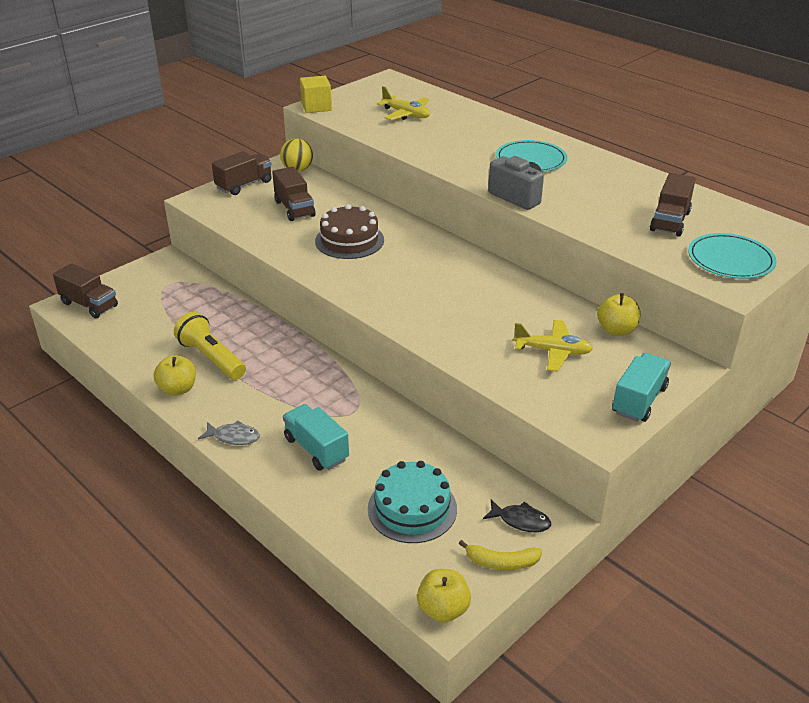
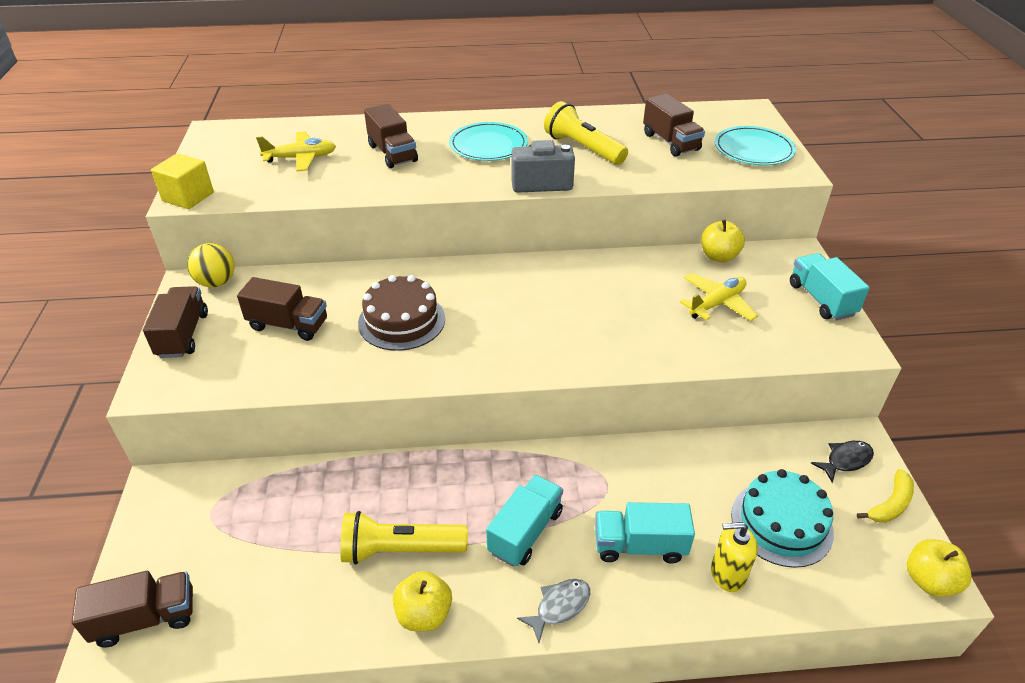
camera: 50 degrees left, 5 degrees up
none -> brown truck [364,104,418,168]
none -> turquoise truck [486,475,563,567]
none -> yellow flashlight [544,101,628,165]
none -> yellow soap dispenser [711,522,758,592]

